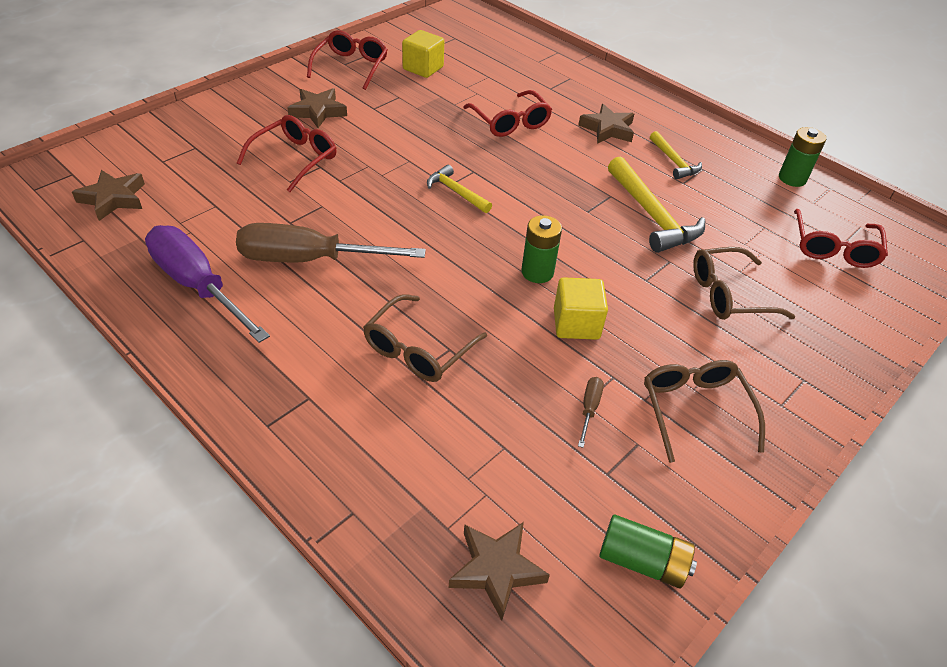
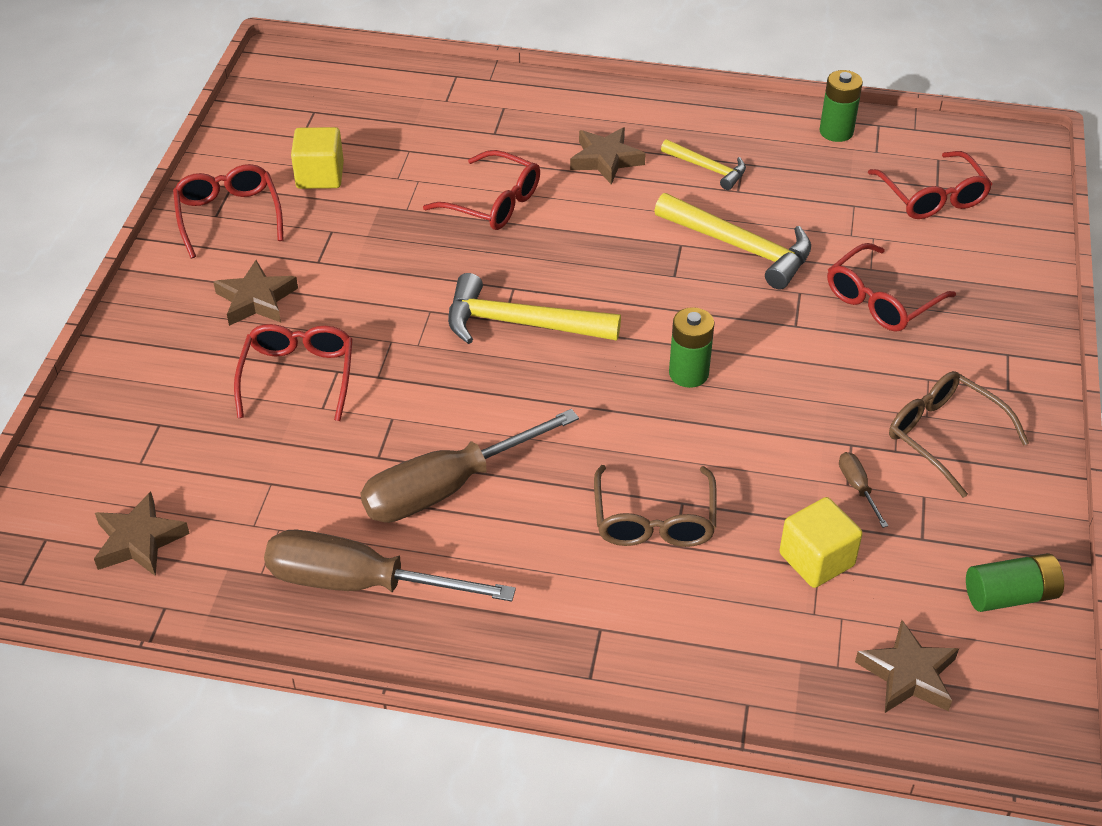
camera: 30 degrees left, 0 degrees up
purple screwdriver [145,225,270,343] -> brown screwdriver [264,530,516,602]
yellow hammer [427,165,492,213] -> yellow hammer [448,273,621,344], size x1.74
yellow cube [554,277,608,340] -> yellow cube moved to [779,497,863,588]
brown glasses [693,247,796,320] -> red glasses [827,243,956,332]

